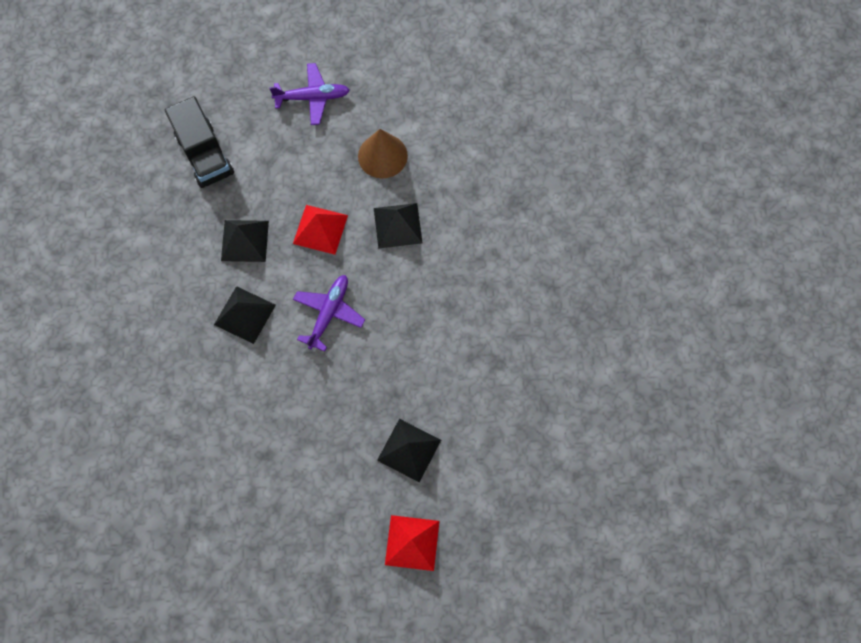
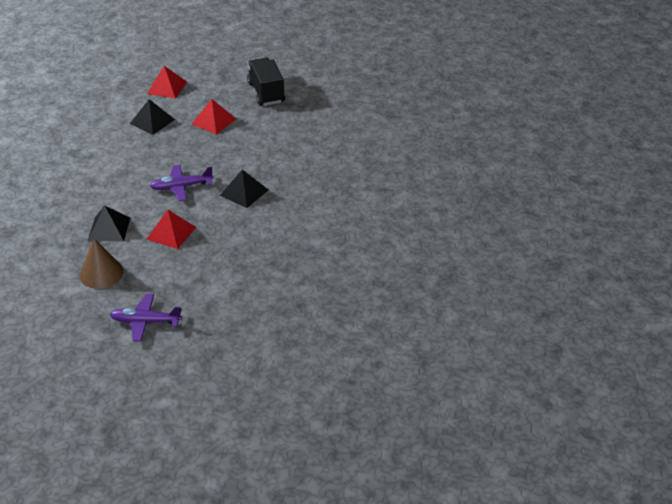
camera: 170 degrees left, 30 degrees down
black truck [165,96,234,188] -> black truck moved to [247,58,285,106]
black pyramid [221,220,269,262] -> none
purple plane [293,275,365,352] -> purple plane turned 45 degrees clockwise [150,165,213,201]
none -> red pyramid [192,99,236,135]

